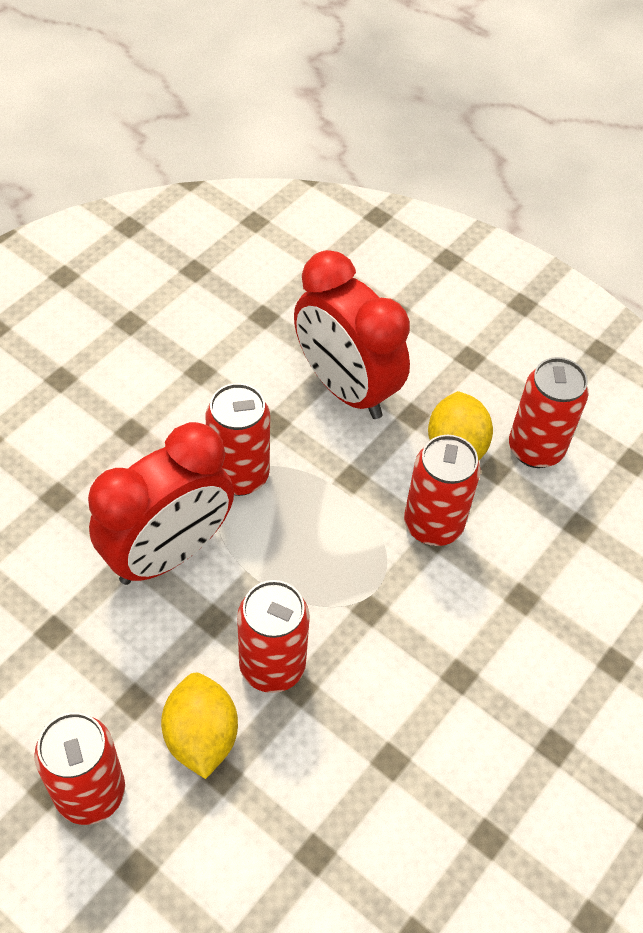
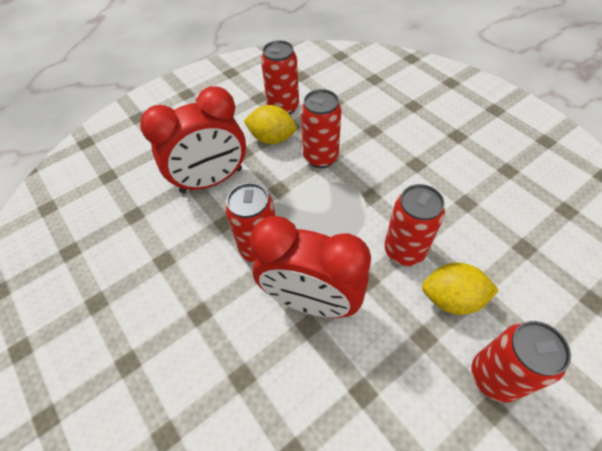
camera: 70 degrees left, 0 degrees up
red clock [88,422,234,585] -> red clock turned 135 degrees clockwise [250,216,371,318]

